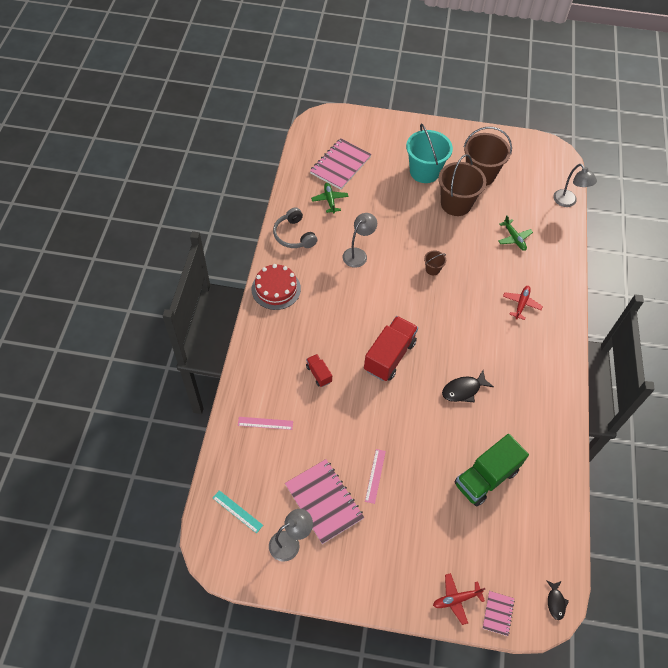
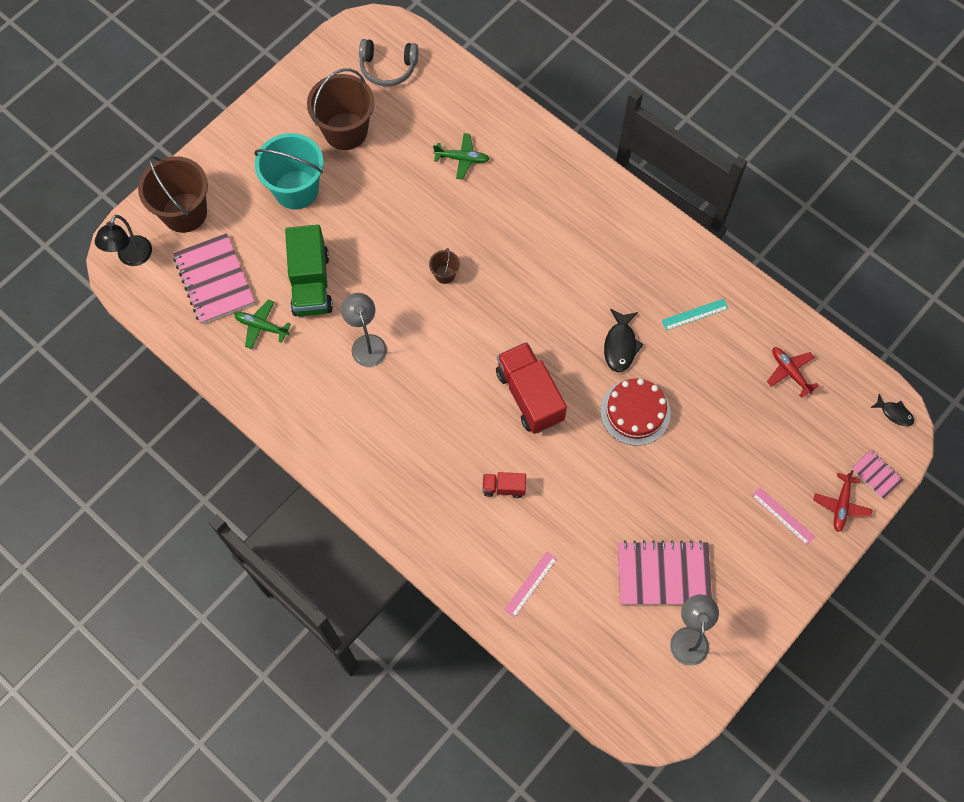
camera: 55 degrees left, 10 degrees up
turquoise ruler [213,490,263,533] -> turquoise ruler moved to [661,299,729,331]
red cake [252,264,301,310] -> red cake moved to [600,379,671,446]
grey headphones [273,207,317,248] -> grey headphones moved to [359,39,418,87]
pink ruler [365,449,386,504] -> pink ruler moved to [752,487,815,545]
brown bucket [438,154,486,216] -> brown bucket moved to [138,156,208,233]
green truck [454,434,529,507] -> green truck moved to [285,225,333,316]
red plane [503,286,543,320] -> red plane moved to [767,347,819,398]
grey lamp [553,164,597,207] -> none
none -> black lamp [95,215,152,266]

